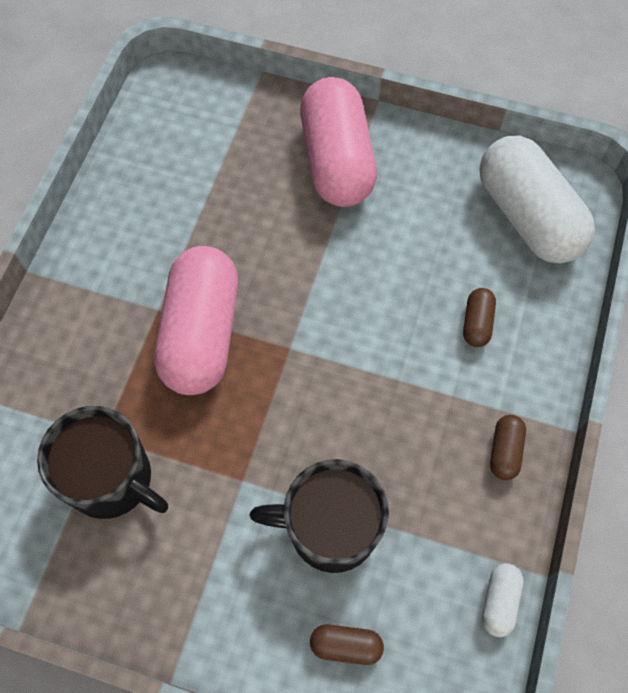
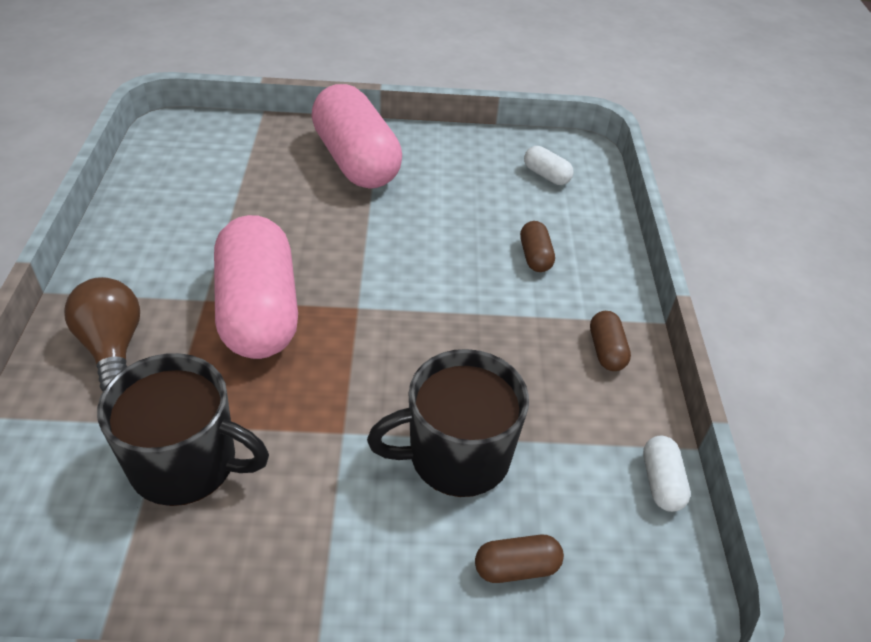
camera: 20 degrees left, 20 degrees down
white capsule [480,136,595,263] -> white capsule [524,146,574,185], size x0.41
none -> brown light bulb [64,277,140,391]

